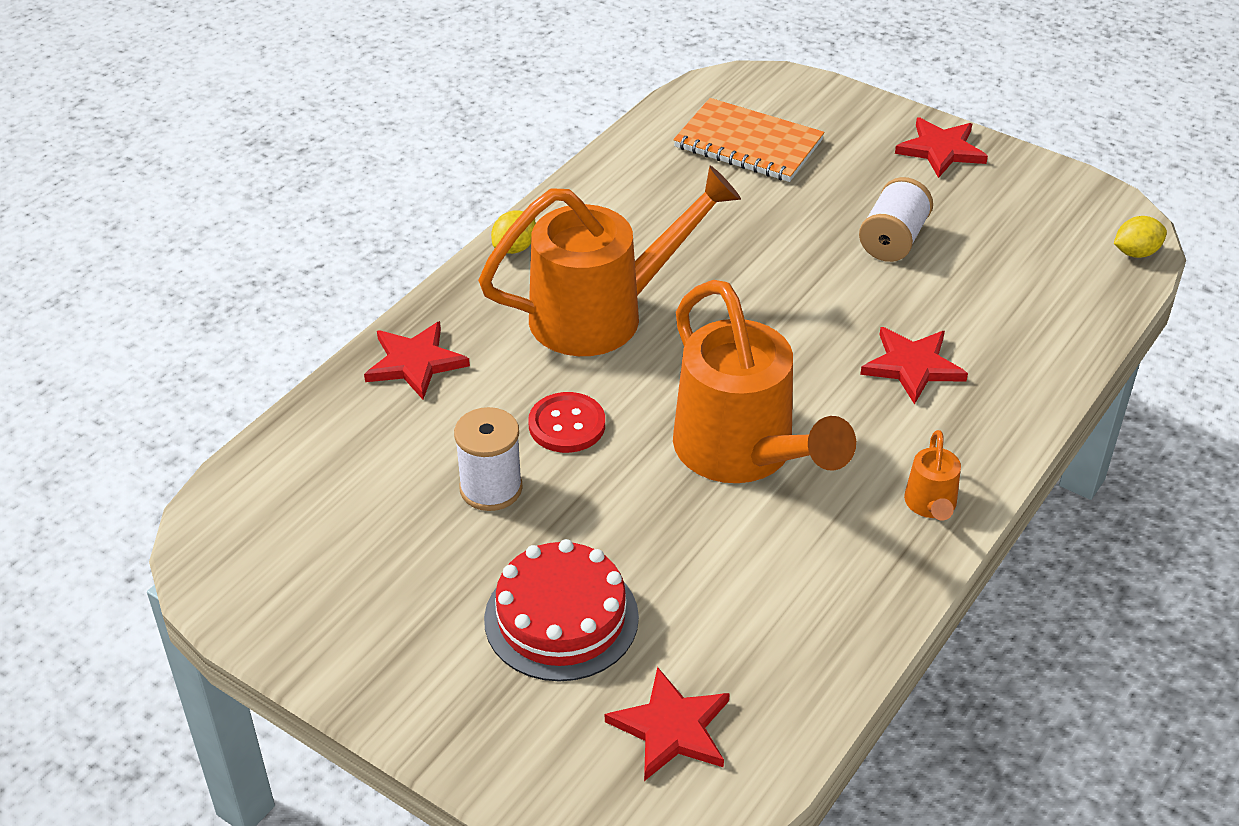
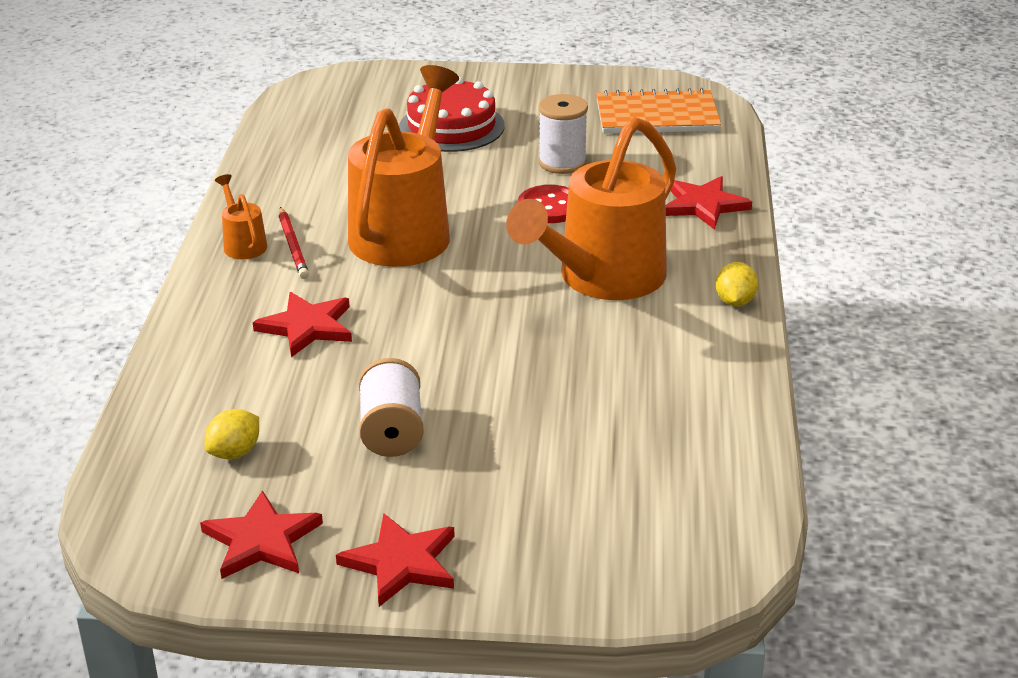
camera: 150 degrees right, 10 degrees down
red star [605,667,730,781] -> red star moved to [200,490,323,579]
orange notebook [673,98,824,182] -> orange notebook moved to [596,88,721,134]
orange watering can [673,280,856,483] -> orange watering can turned 75 degrees clockwise [348,65,459,267]
yellow lemon [1114,216,1167,258] -> yellow lemon moved to [204,409,259,459]
none -> red pencil [279,207,309,279]

